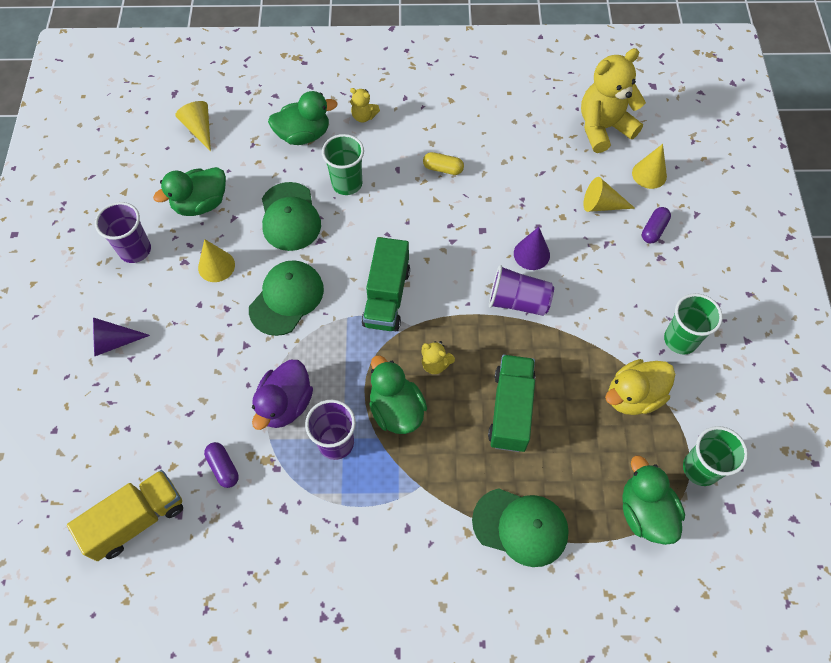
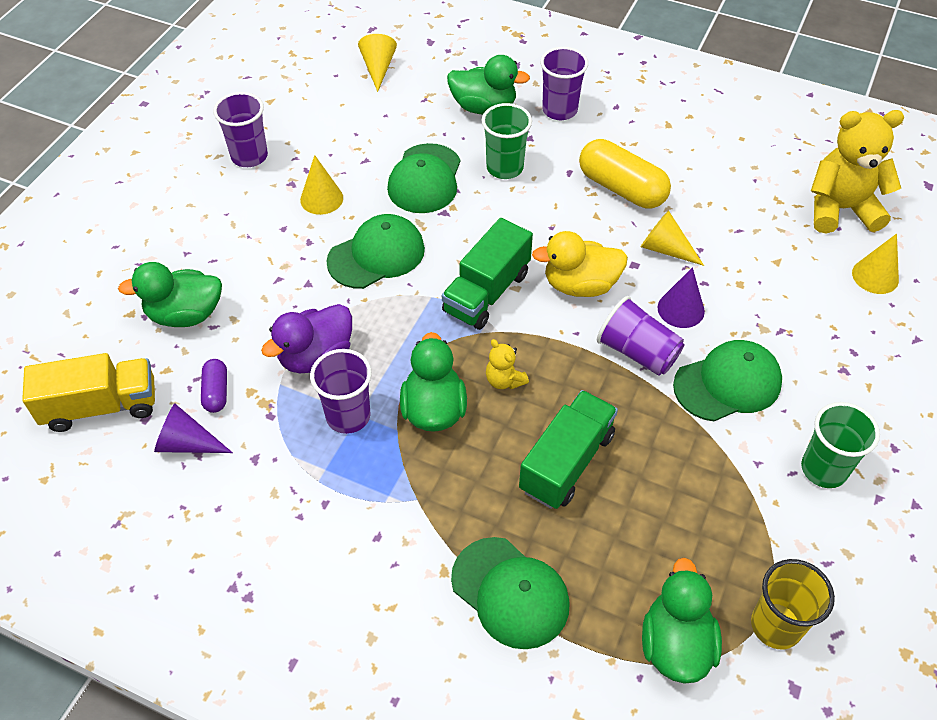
camera: 25 degrees right, 10 degrees down
purple cone [93,317,150,357] -> purple cone moved to [154,404,233,453]
green duck [153,167,226,216] -> green duck moved to [118,262,222,327]
yellow teddy bear [350,88,380,122] -> purple cup [540,47,588,120]
yellow capsule [423,152,464,175] -> yellow capsule [579,139,671,209], size x1.95
yellow cone [583,177,635,212] -> yellow cone moved to [641,210,704,266]
yellow duck [605,359,675,415] -> yellow duck moved to [532,231,628,297]
purple capsule [642,207,671,243] -> none
green cup [683,426,748,486] -> yellow cup [751,559,835,649]
none -> green cap [673,340,782,421]

